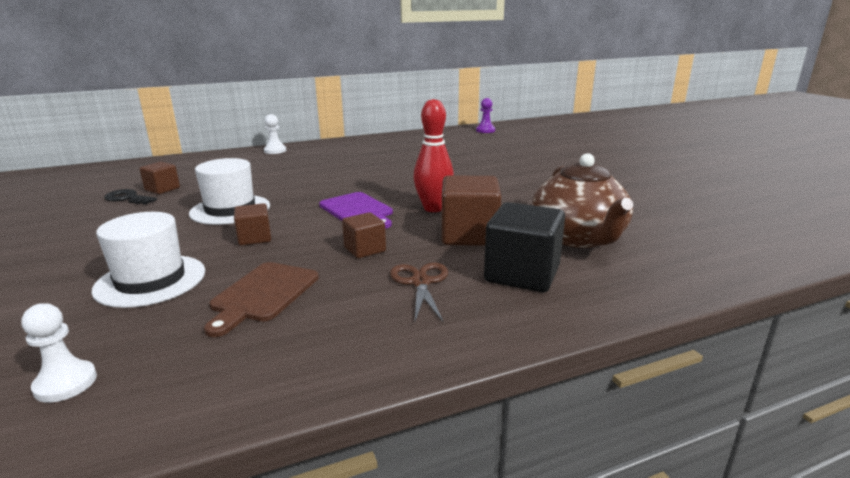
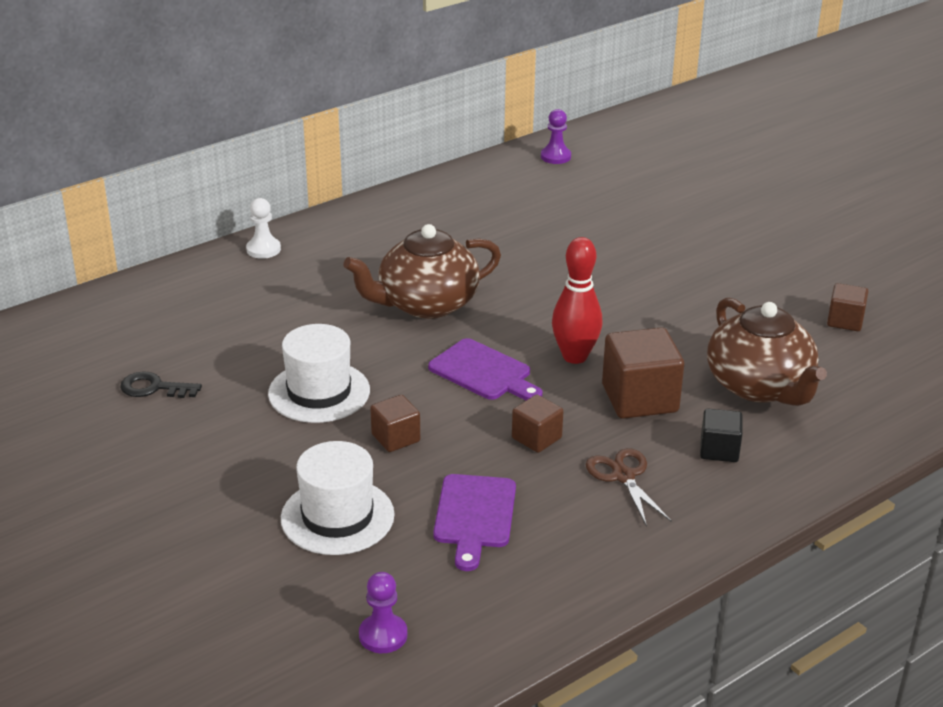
camera: 15 degrees left, 10 degrees up
white pawn [21,303,97,402] -> purple pawn [359,572,407,653]
brown cube [139,162,180,194] -> brown cube moved to [827,283,869,331]
brown cutting board [204,262,319,337] -> purple cutting board [433,474,516,571]
black cube [484,202,565,292] -> black cube [700,409,743,462], size x0.56
none -> brown teapot [344,224,501,319]

